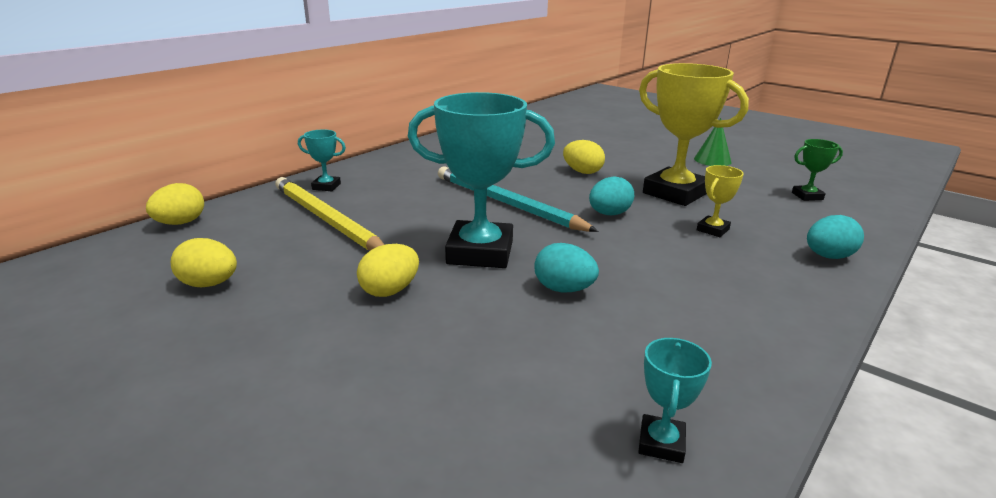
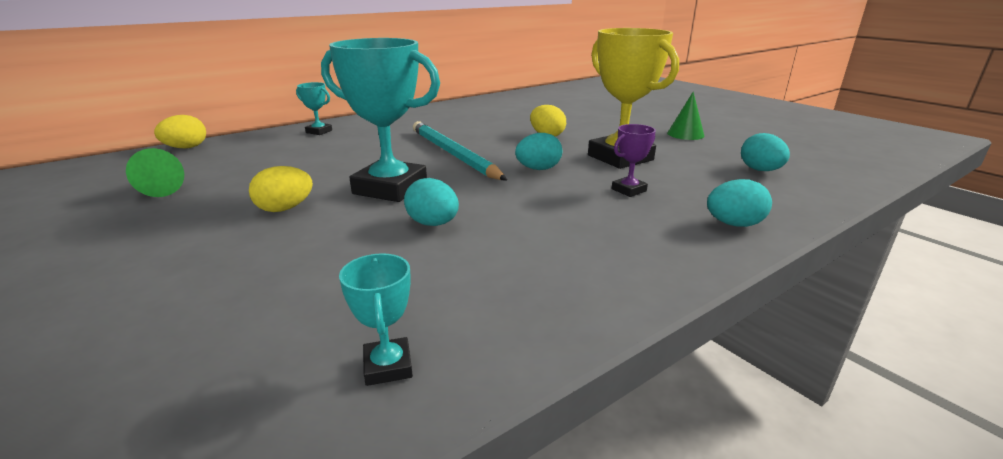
camera: 15 degrees right, 0 degrees up
yellow egg [170,238,237,287] -> green cone [126,148,184,197]
yellow pencil [275,177,385,251] -> none
turquoise trophy [638,338,712,463] -> turquoise trophy turned 45 degrees counterclockwise [339,253,413,386]
yellow trophy [697,165,744,237] -> purple trophy [612,124,656,197]
green trophy [792,139,843,201] -> turquoise egg [741,133,790,171]

